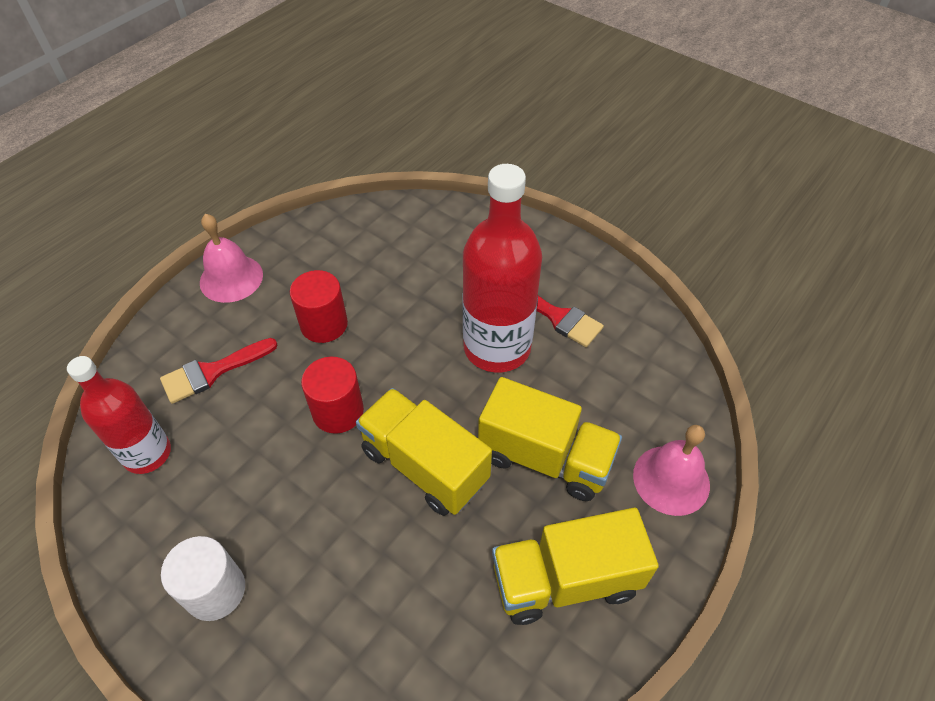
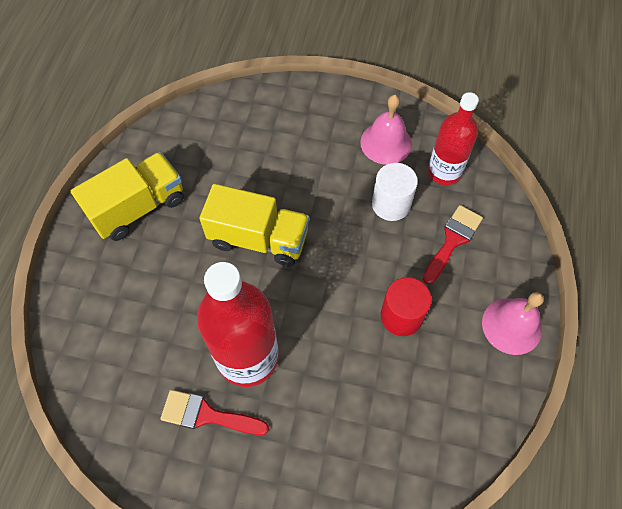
camera: 155 degrees right, 10 degrees up
white cylinder [161,536,245,621] -> white cylinder moved to [372,163,418,221]
red cylinder [301,357,364,434] -> none
yellow truck [478,377,622,501] -> none
pink bell [633,425,710,516] -> pink bell moved to [360,95,412,165]

